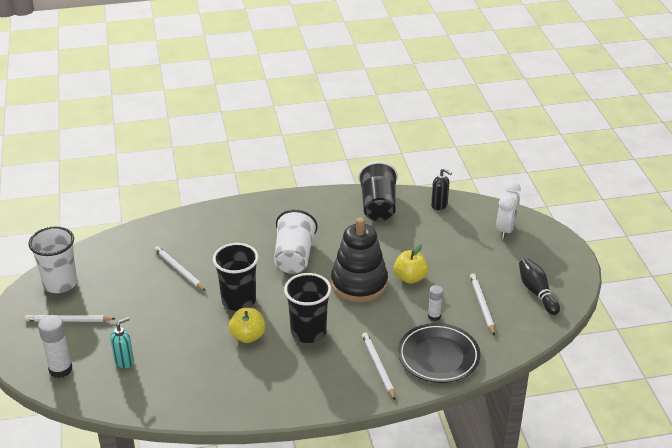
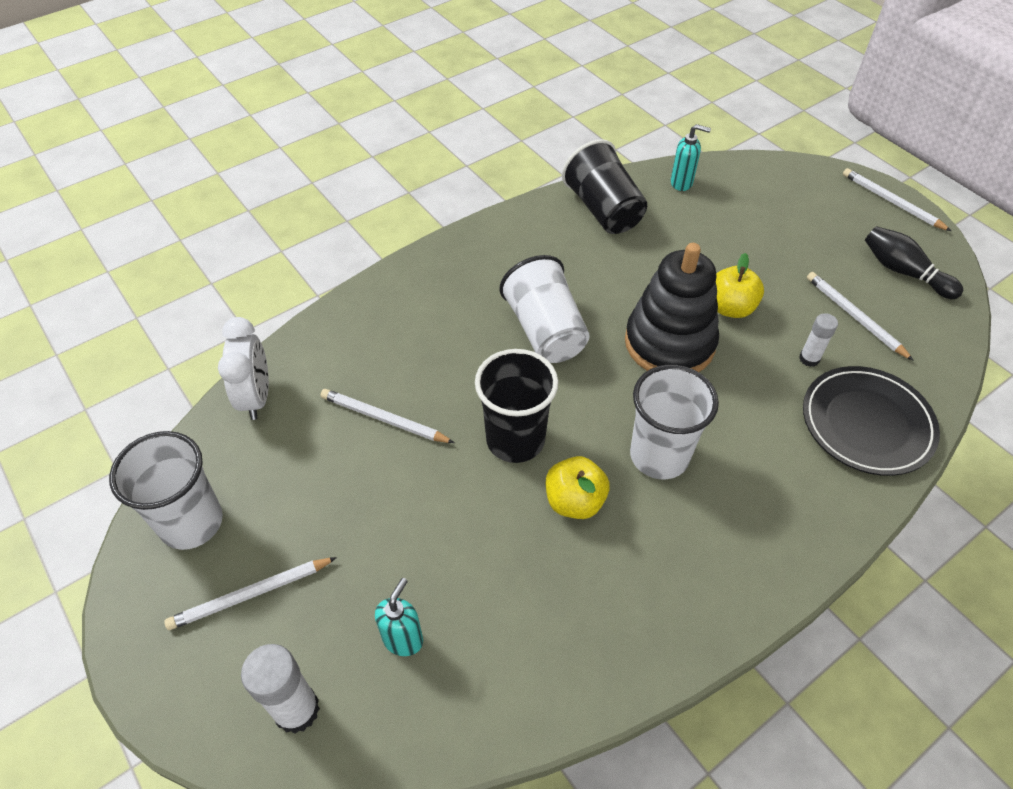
camera: 25 degrees left, 15 degrees up
black cup [284,273,331,343] -> white cup [630,365,719,479]
white pencil [362,332,396,401] -> white pencil moved to [843,168,951,231]
black soap dispenser [431,168,452,210] -> turquoise soap dispenser [671,124,711,191]
white clock [496,181,521,239] -> white clock moved to [218,317,269,420]

